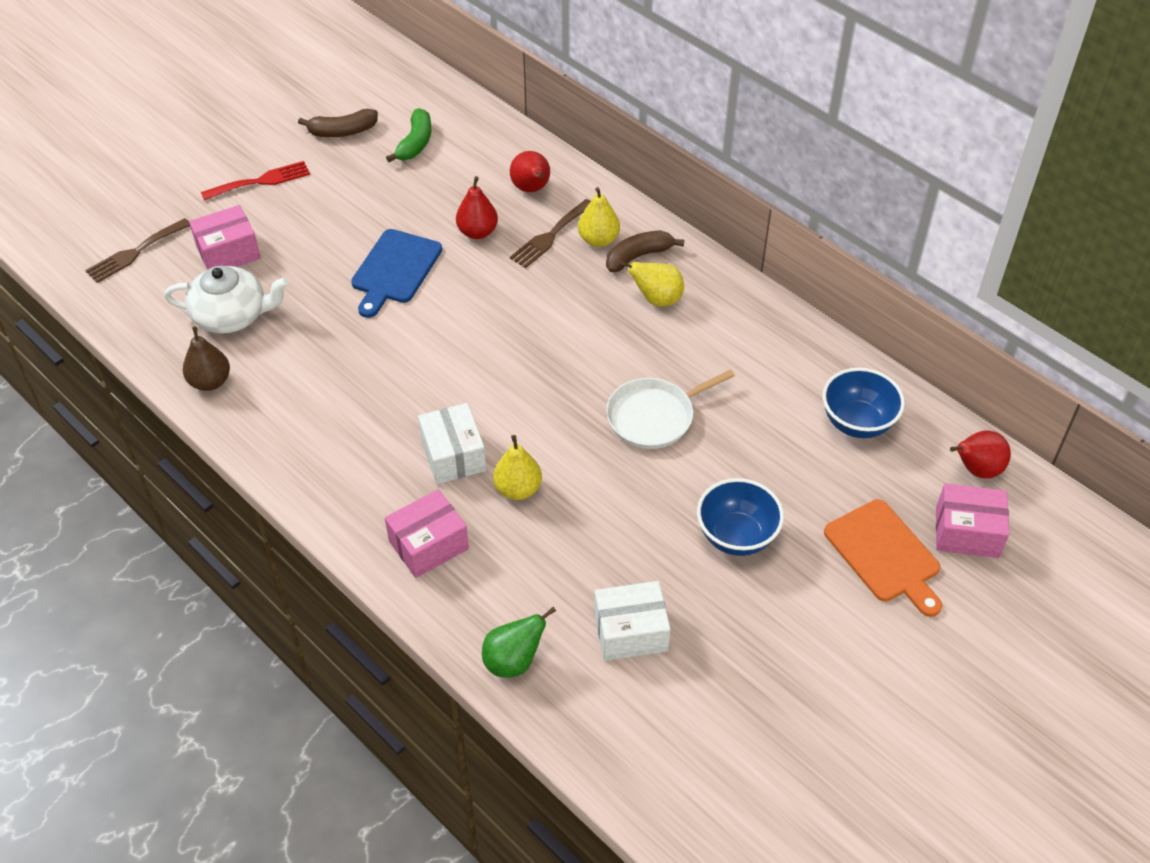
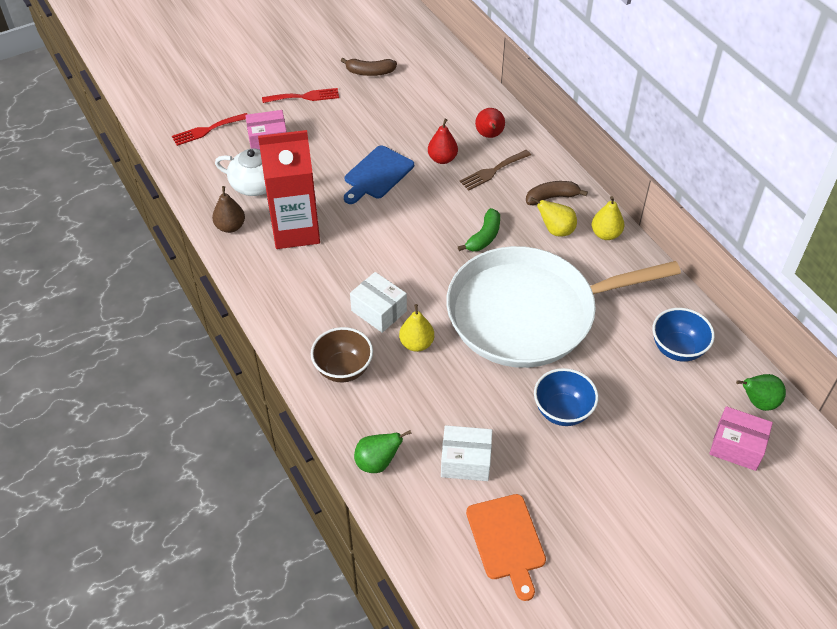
camera: 15 degrees right, 0 degrees up
brown fork [85,218,190,283] -> red fork [172,113,247,146]
pink box [385,489,469,578] -> brown bowl [311,327,373,382]
green banana [386,108,431,162] -> green banana moved to [458,208,500,251]
white box [418,403,486,484] -> white box turned 45 degrees counterclockwise [350,272,407,333]
yellow pear [578,187,620,247] -> yellow pear moved to [592,196,624,240]
white pan [606,369,735,449] -> white pan [446,246,681,368], size x2.30
orange cutting board [824,499,942,617] -> orange cutting board moved to [466,494,546,601]
red pear [950,430,1011,479] -> green pear [736,374,786,411]
none -> red carton [258,130,320,249]

